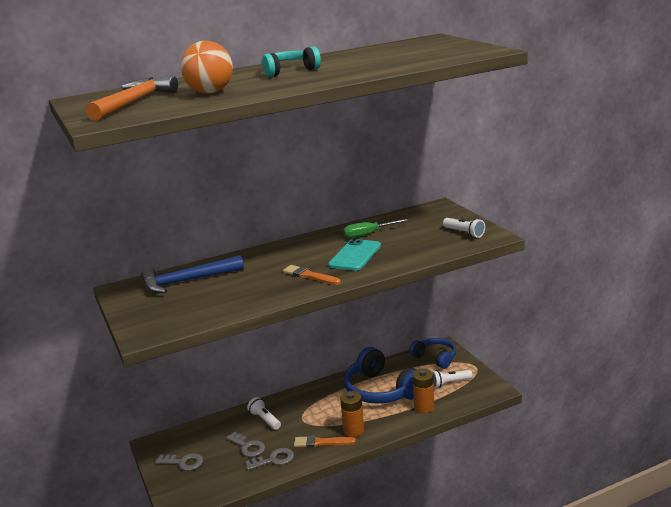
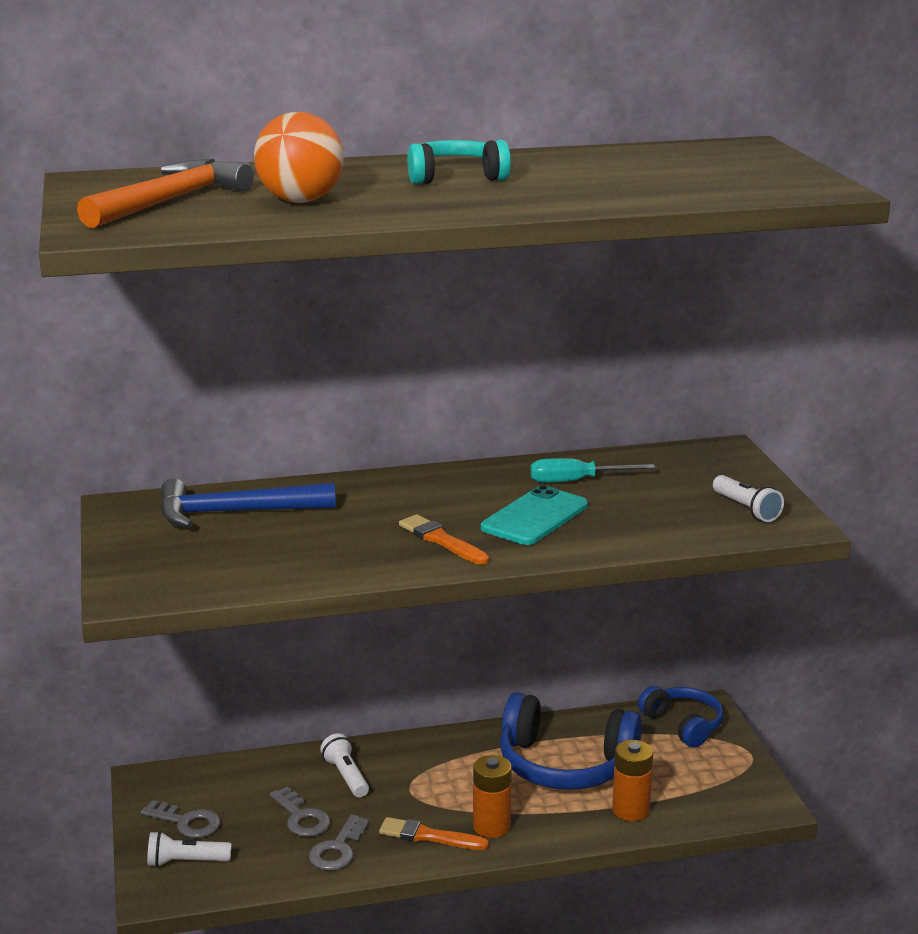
camera: 10 degrees right, 0 degrees up
grey key [245,448,294,470] -> grey key turned 120 degrees clockwise [309,815,369,871]
green screwdriver [343,219,409,238] -> turquoise screwdriver [530,458,655,483]
blue headphones [344,347,416,404] -> blue headphones turned 45 degrees counterclockwise [500,692,642,790]
white flashlight [432,370,472,388] -> white flashlight moved to [147,831,232,867]

